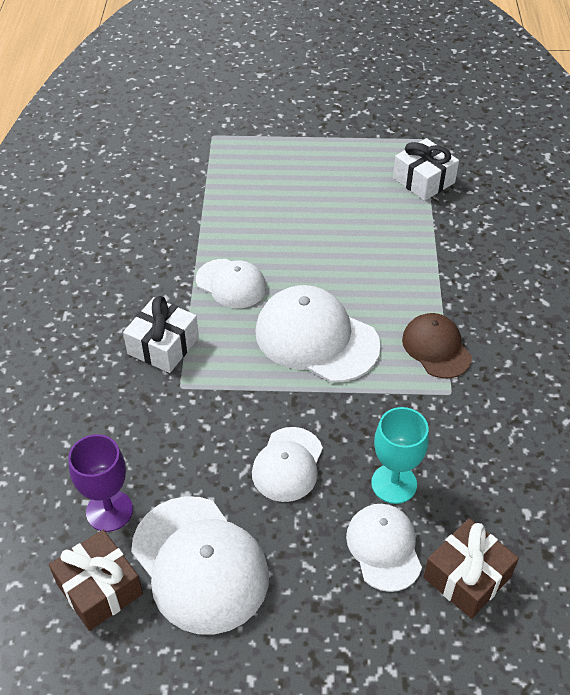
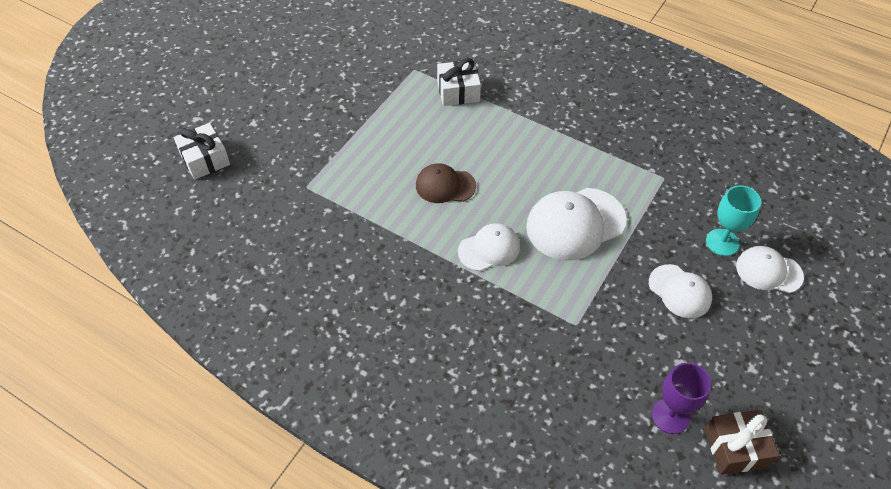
camera: 60 degrees left, 5 degrees up
white gift [123,296,199,373] -> white gift moved to [174,123,230,180]
white cap [131,496,269,635] -> none
brown cap [402,313,472,378] -> brown cap moved to [416,163,476,203]
brown gift [423,518,519,619] -> none

